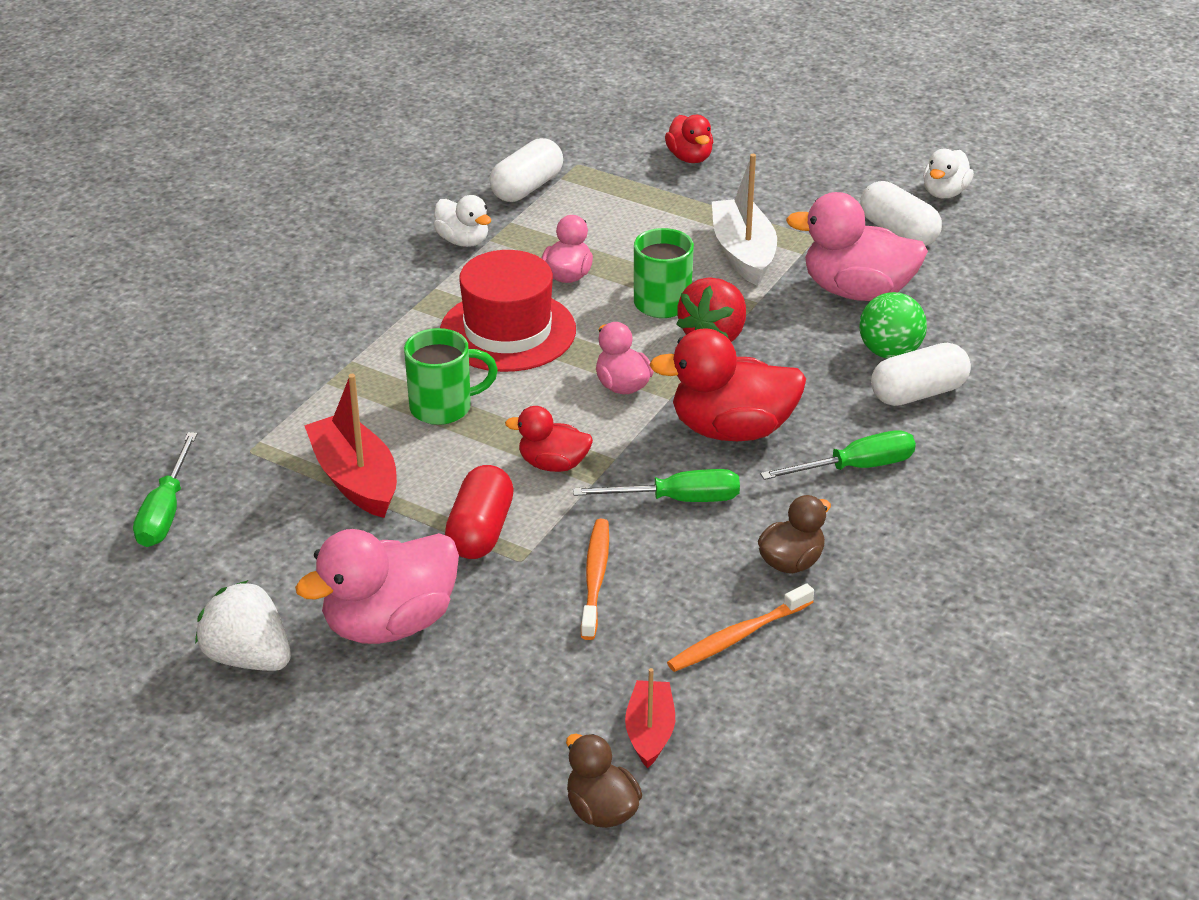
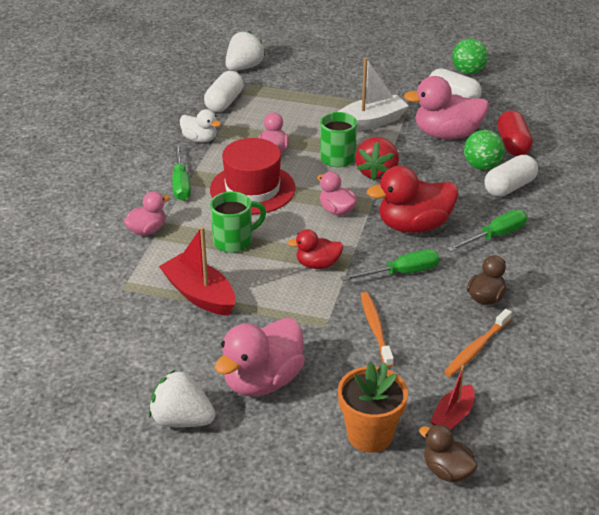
camera: 15 degrees left, 0 degrees up
green screwdriver [133,432,197,547] -> green screwdriver moved to [172,144,191,201]
red capsule [445,465,514,559] -> red capsule moved to [497,110,533,156]
red boat [625,668,675,768] -> red boat turned 135 degrees counterclockwise [430,365,475,430]
red duck [665,115,713,163] -> none
white boat [712,154,777,286] -> white boat turned 90 degrees clockwise [338,57,408,131]
white duck [923,149,974,198] -> green ball [452,38,488,74]
none -> pink duck [124,191,170,236]
none -> white strawberry [225,31,265,71]
none -> orange flower pot [338,362,408,453]

